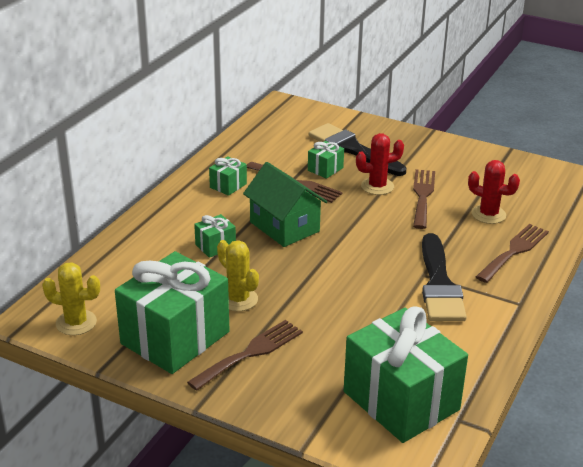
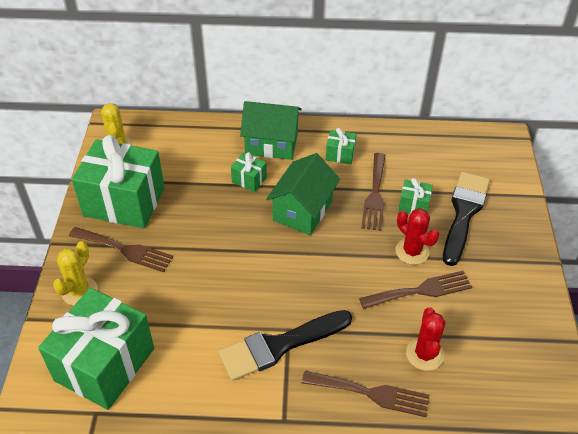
camera: 65 degrees right, 15 degrees up
yellow cactus [217,240,259,311] -> yellow cactus moved to [53,241,98,306]
none -> green house [240,101,302,160]

